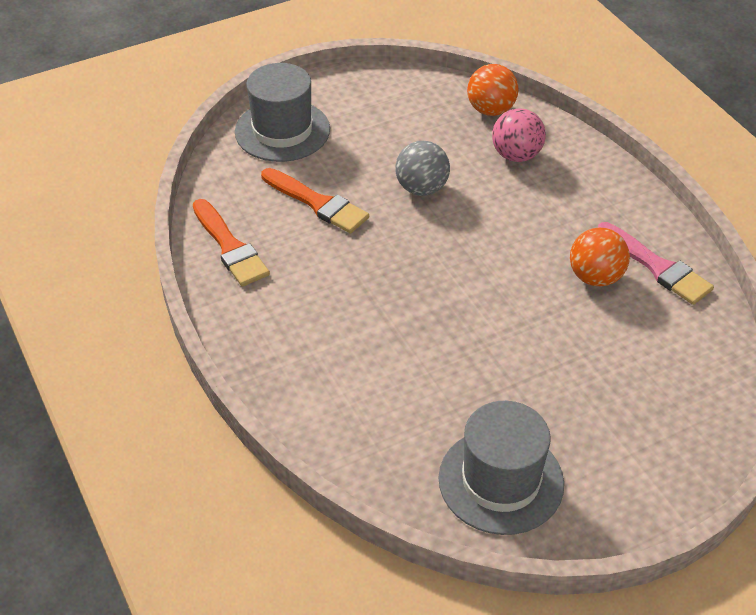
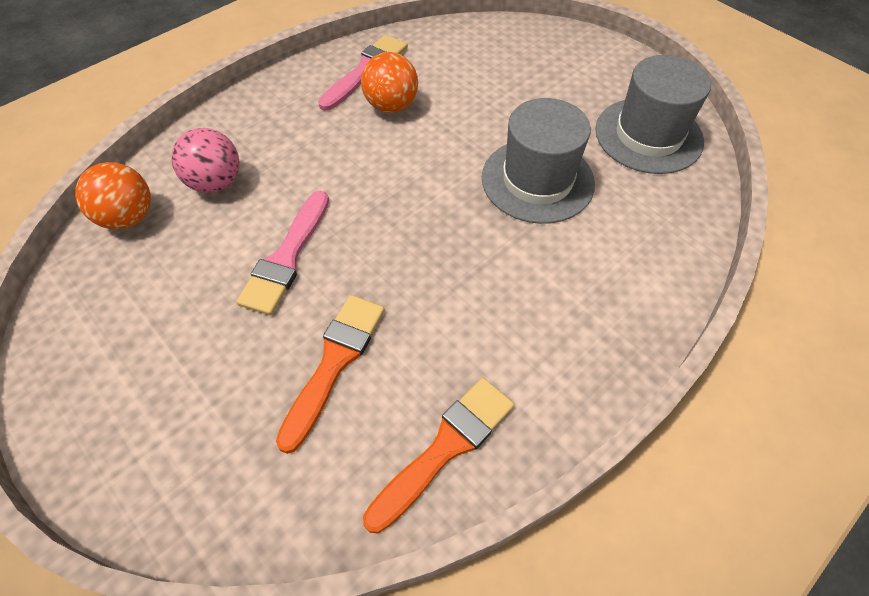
camera: 105 degrees left, 10 degrees up
grey hat [235,63,330,162] -> grey hat moved to [482,98,595,224]
grey ball [395,141,450,196] -> pink brush [236,191,329,315]

